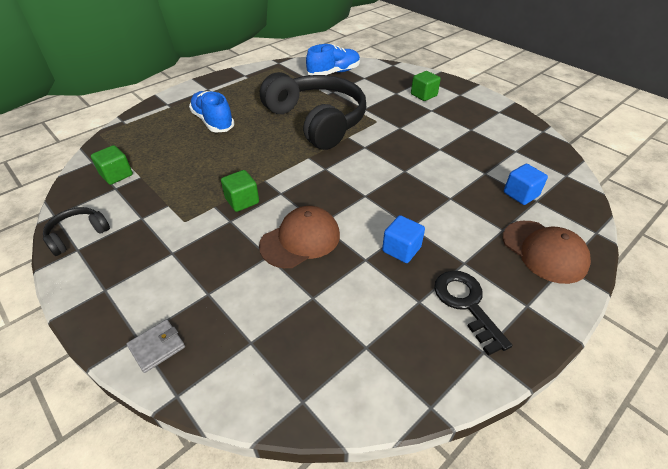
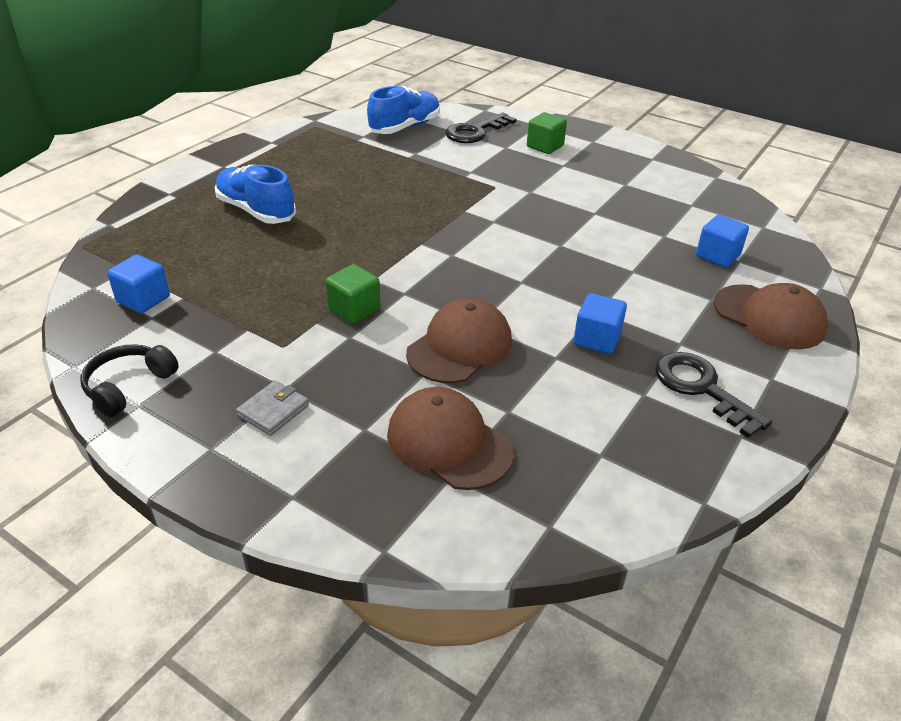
camera: 15 degrees left, 5 degrees down
green cube [91,145,133,185] -> blue cube [107,254,170,313]
grey wallet [127,319,185,373] -> grey wallet moved to [236,380,309,436]
black headphones [260,72,366,150] -> none
none -> brown cap [387,387,514,490]
none -> black key [445,112,516,143]

